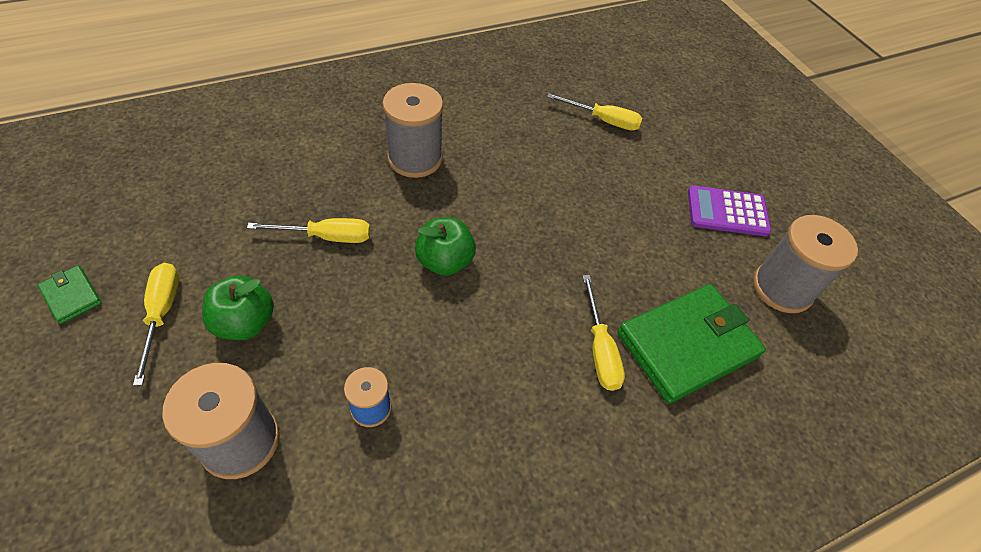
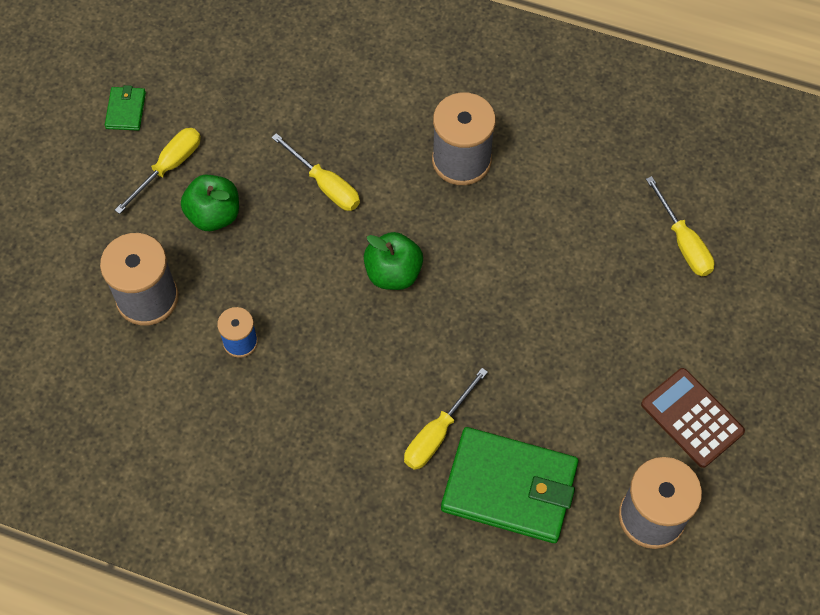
camera: 50 degrees right, 10 degrees up
purple calculator [688,185,771,236] -> brown calculator [641,368,745,468]

